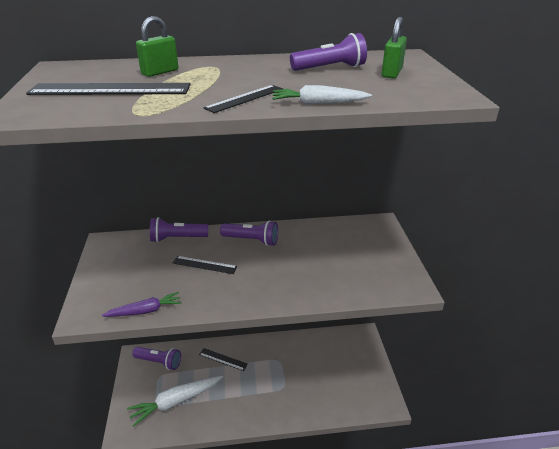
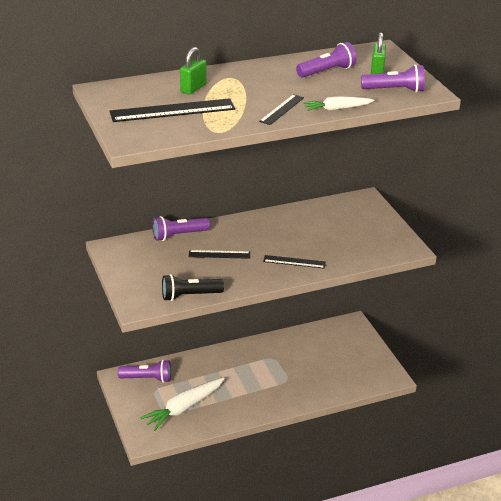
camera: 15 degrees left, 0 degrees up
purple carrot [102,292,182,317] -> black flashlight [162,274,224,301]
black ruler [199,348,248,371] -> black ruler moved to [263,255,326,269]
purple flashlight [220,221,278,246] -> purple flashlight moved to [361,65,425,93]

